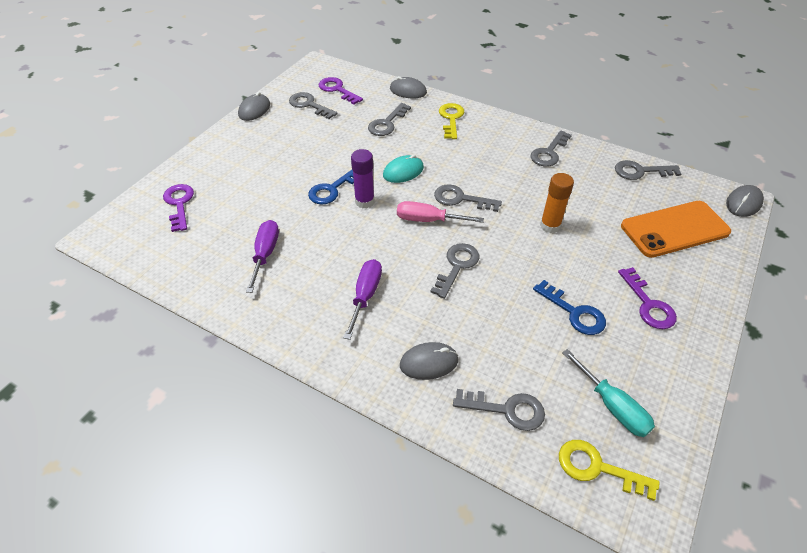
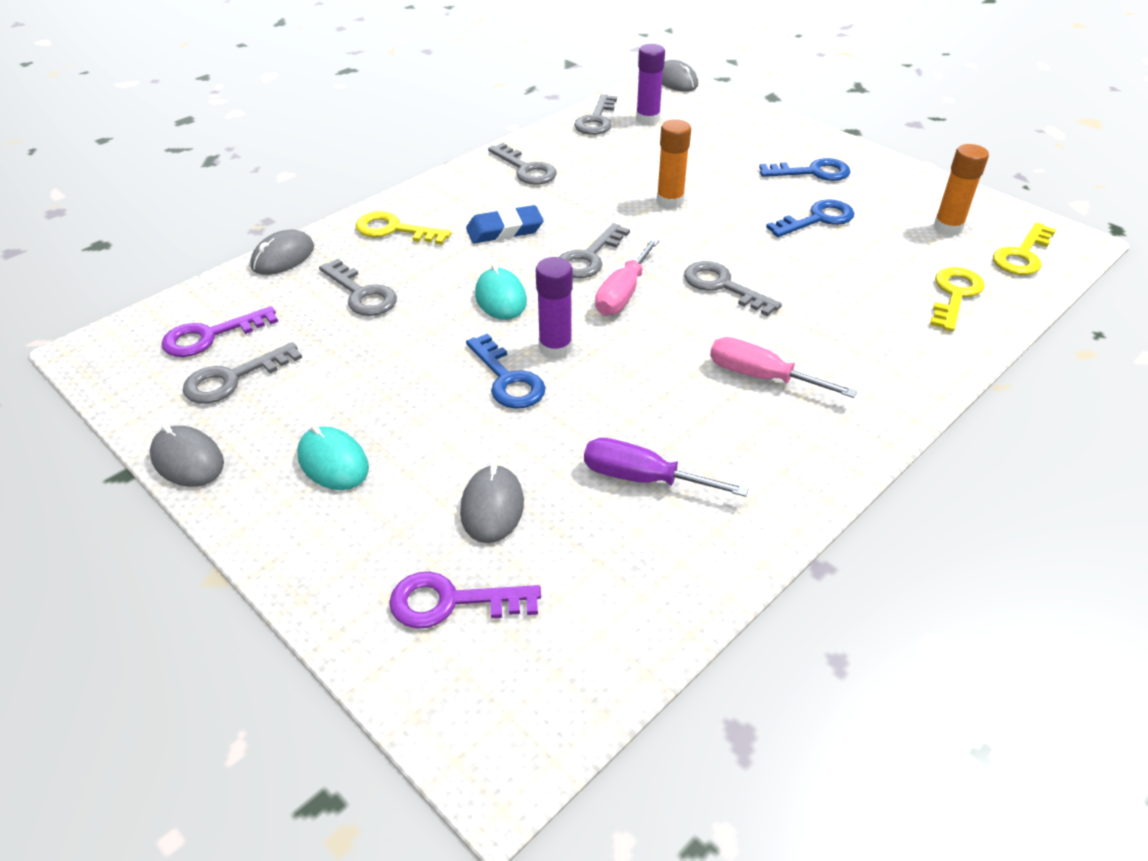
camera: 75 degrees left, 5 degrees down
purple screwdriver [344,259,382,340] -> pink screwdriver [710,337,857,398]
grey mouse [400,342,459,380] -> grey mouse moved to [460,464,524,543]
grey key [453,389,545,431] -> yellow key [930,267,985,332]
turquoise screwdriver [562,349,655,437] -> orange glue stick [933,144,989,236]
purple key [618,267,677,329] -> blue key [759,158,851,181]
orange phone [621,201,731,258] -> none
none -> turquoise mouse [297,425,369,490]
none -> blue eraser [466,205,544,243]
none -> purple glue stick [636,44,665,125]

